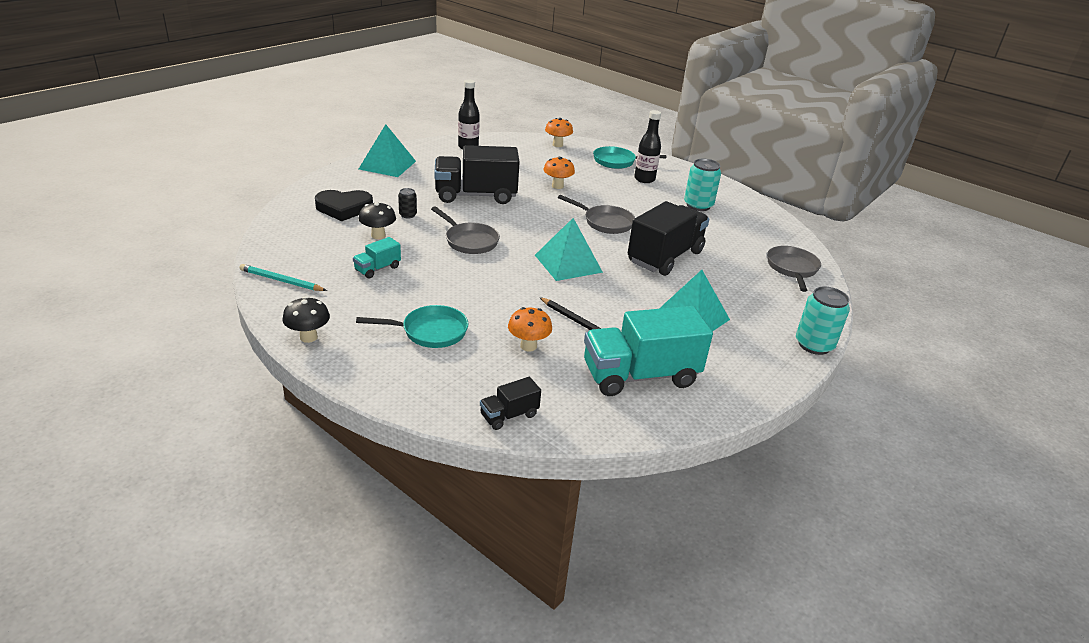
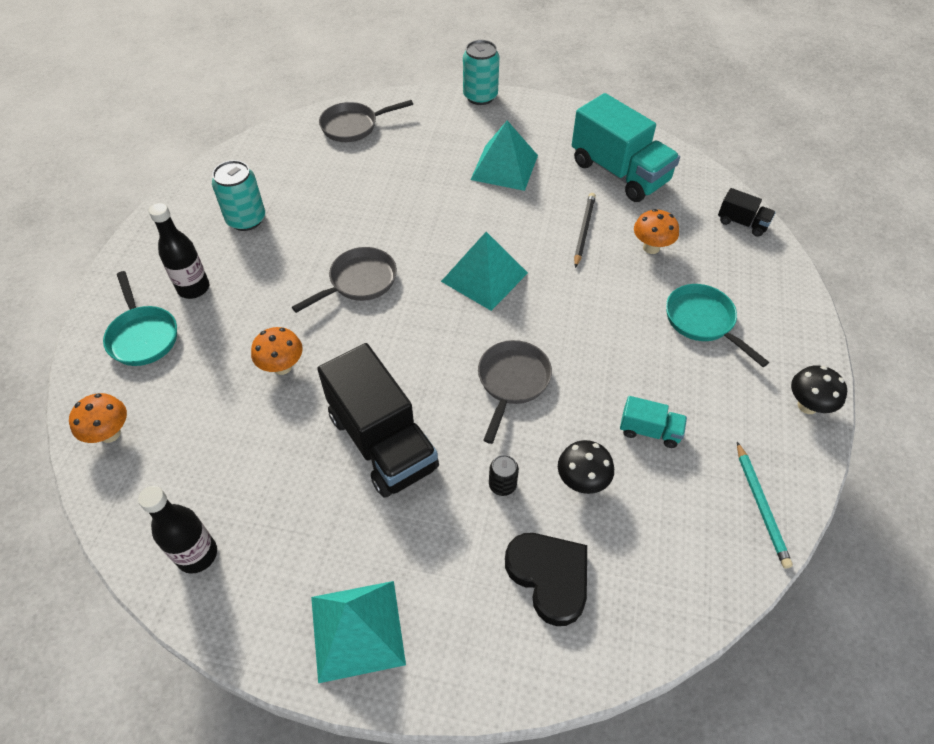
camera: 115 degrees left, 20 degrees up
grey pan [558,195,635,234] -> grey pan turned 45 degrees clockwise [292,247,397,313]
black truck [628,201,709,276] -> none

